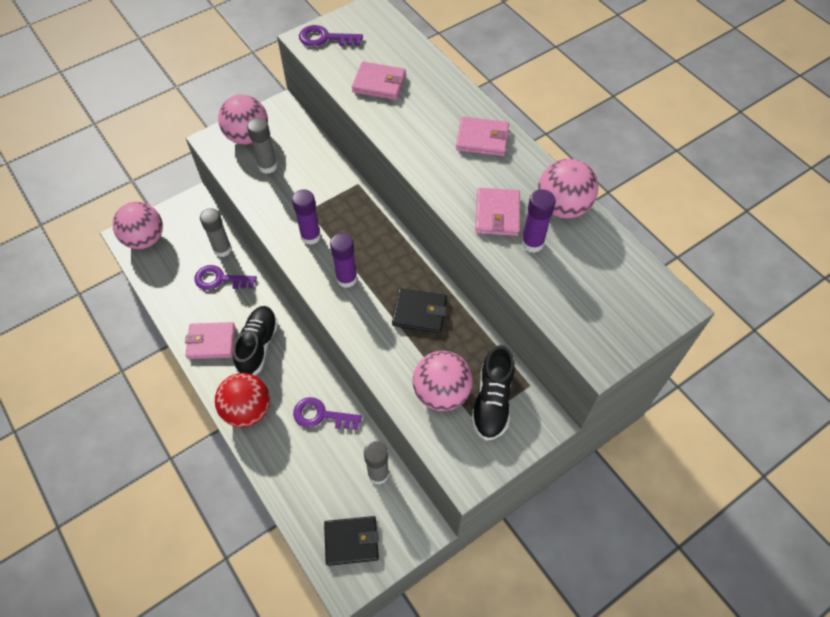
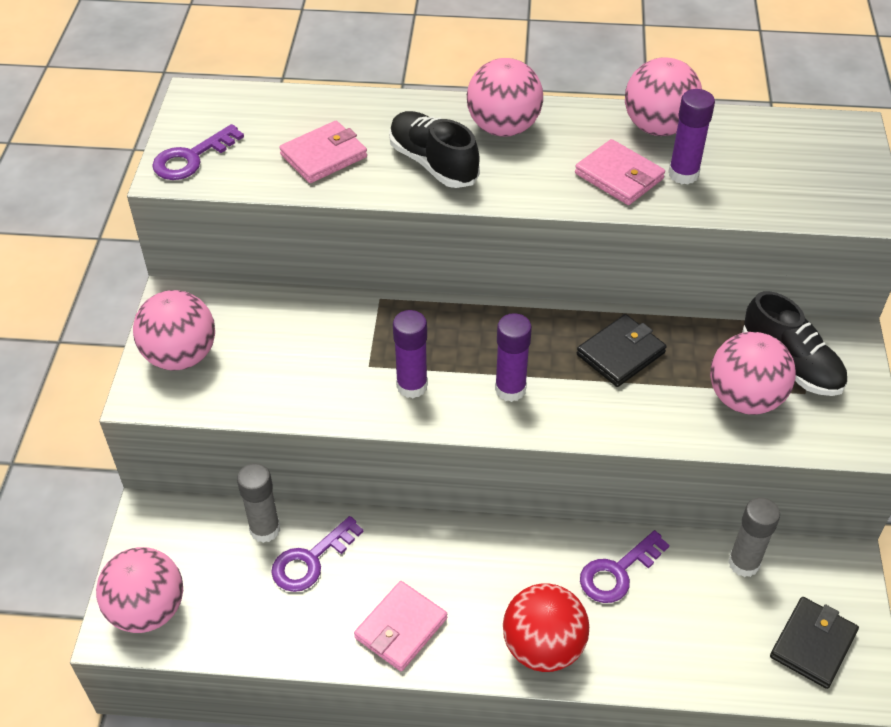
camera: 50 degrees left, 10 degrees down
black shoe [233,306,278,375] -> black shoe moved to [389,111,480,188]
grey glue stick [247,118,277,174] -> none
pink wallet [456,117,509,156] -> pink ball [467,58,543,137]

